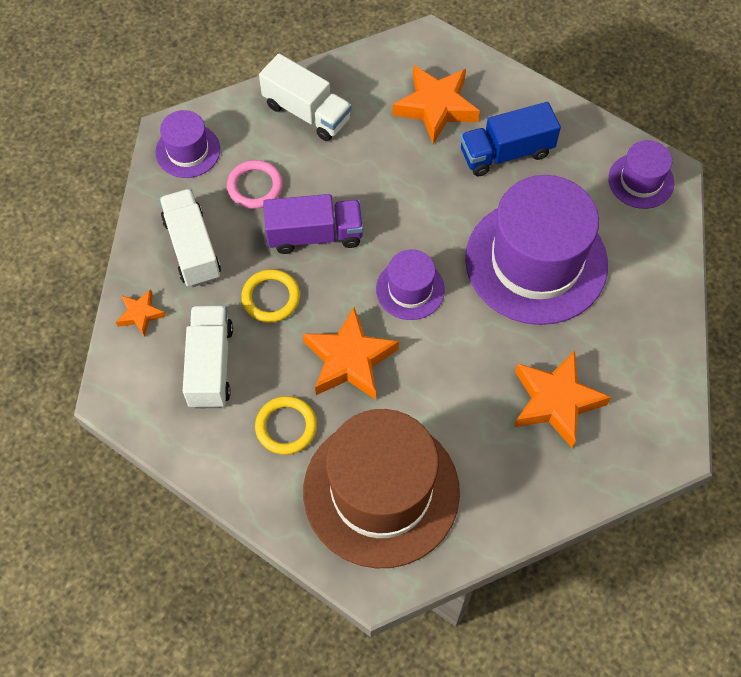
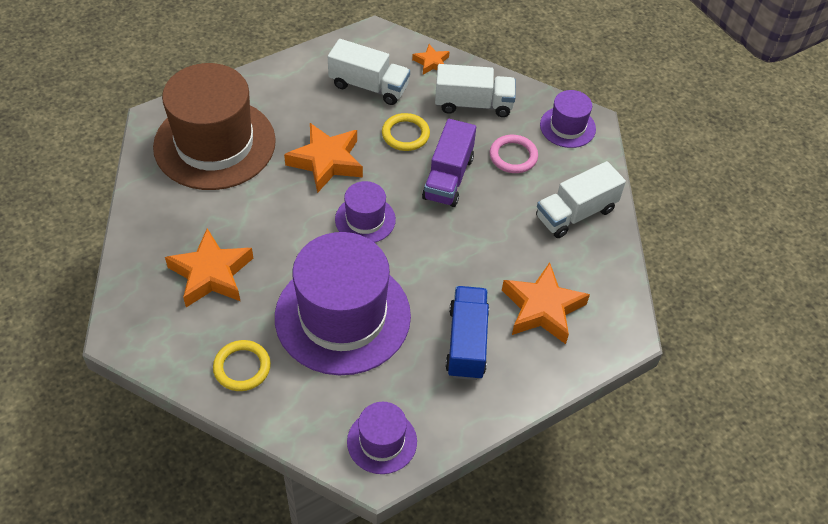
camera: 110 degrees right, 10 degrees down
yellow ring [255,396,317,455] -> yellow ring moved to [213,340,271,391]

